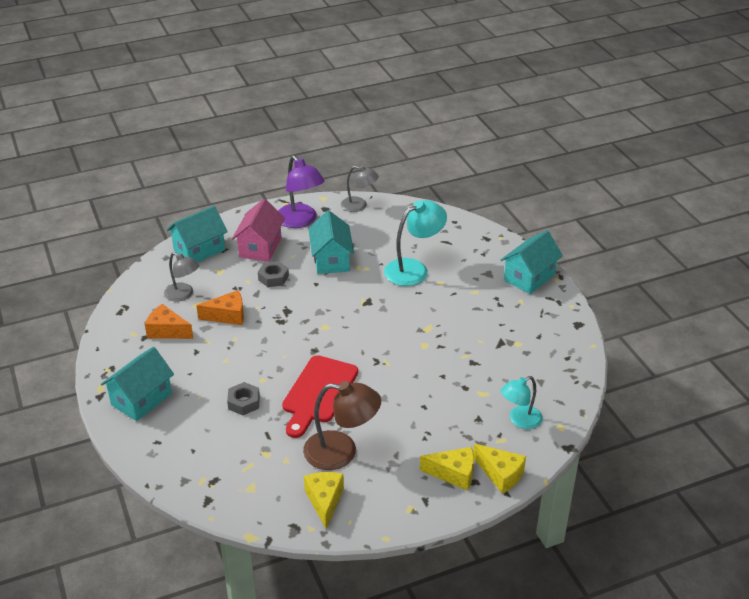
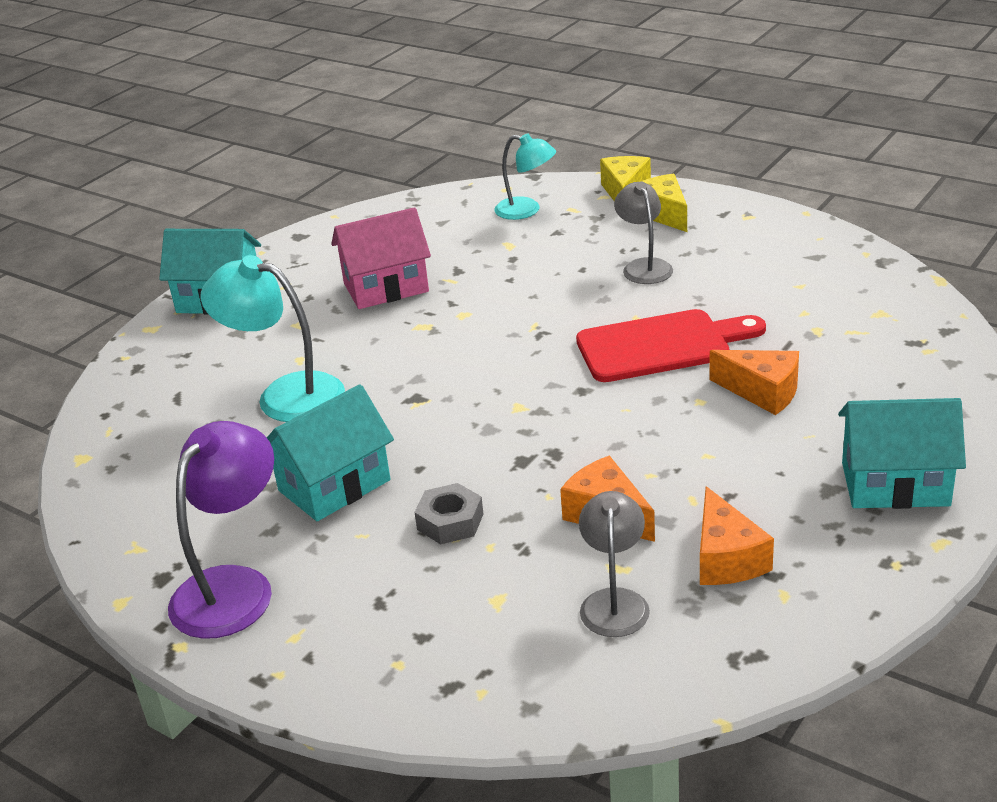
camera: 120 degrees left, 5 degrees down
turquoise house [167,206,228,262] -> none
grey nut [227,382,260,415] -> orange cheese [709,350,799,415]
pink house [232,199,285,262] -> pink house moved to [331,207,431,309]
brown lamp [303,381,381,470] -> none
yellow cheese [304,472,344,529] -> none
grey lamp [341,165,379,212] -> grey lamp moved to [614,181,673,284]

